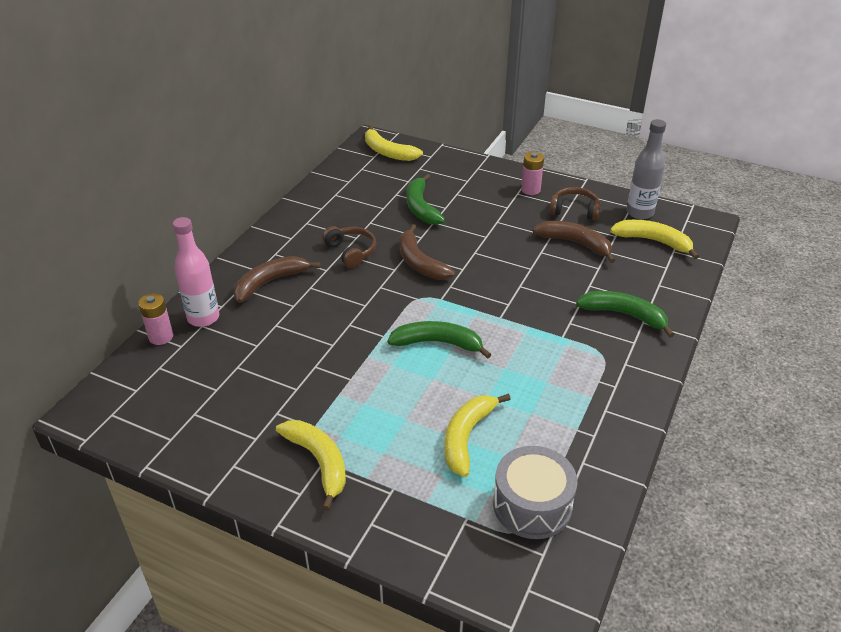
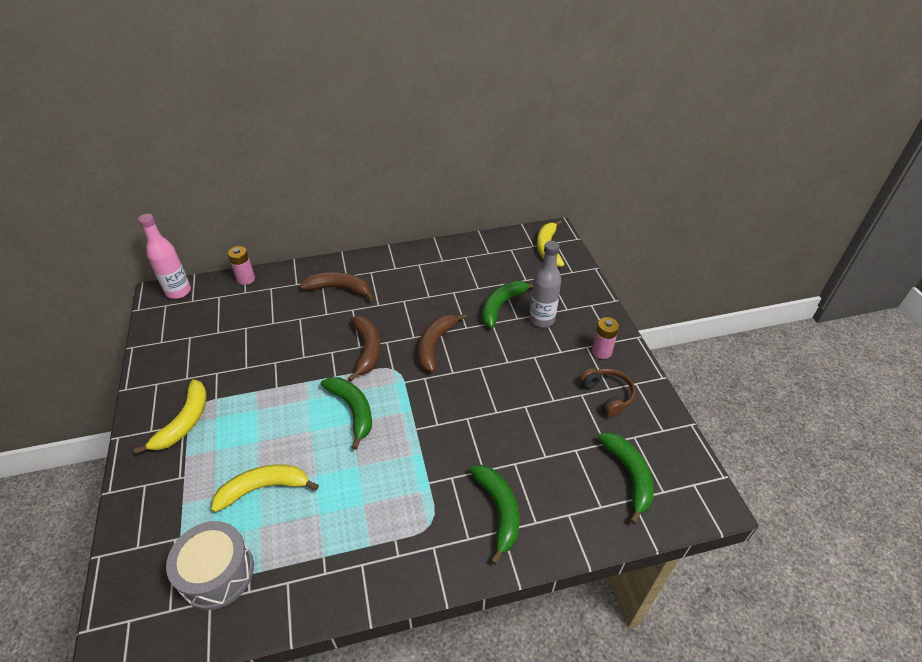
camera: 50 degrees right, 5 degrees up
pink bottle [173,217,219,327] -> pink bottle moved to [138,214,191,299]
brown headphones [322,226,376,268] -> none
brown banana [533,221,616,263] -> brown banana moved to [348,316,381,382]
yellow banana [610,220,699,259] -> green banana [598,432,654,524]
grey bottle [626,119,666,219] -> grey bottle moved to [529,241,561,327]

